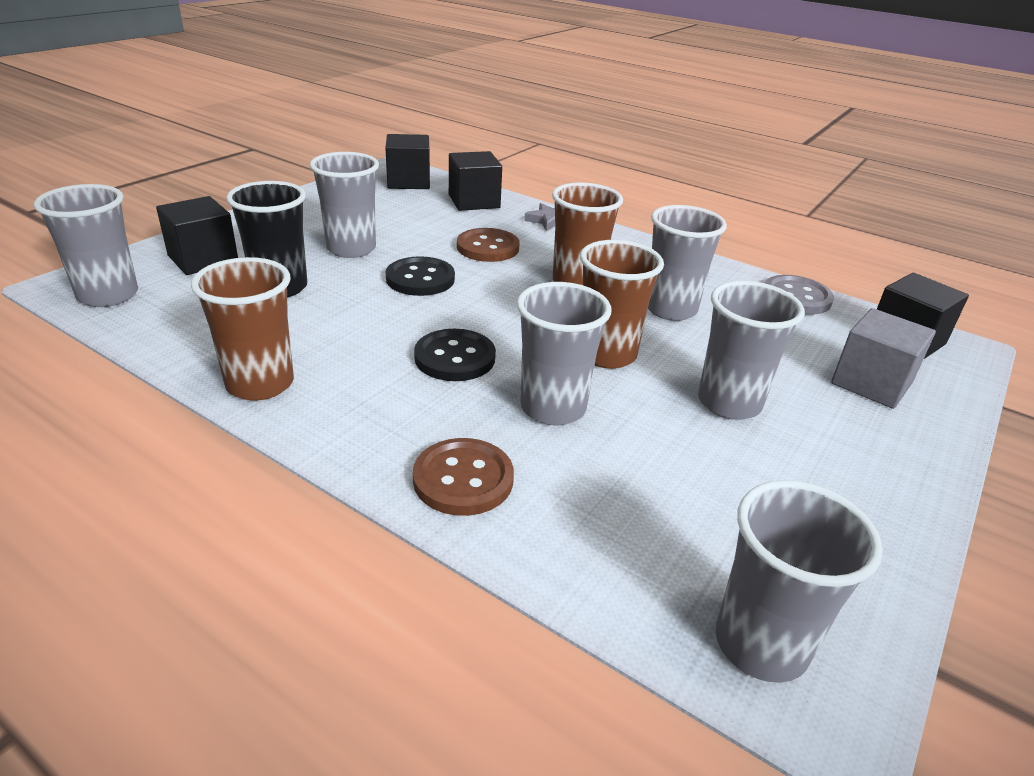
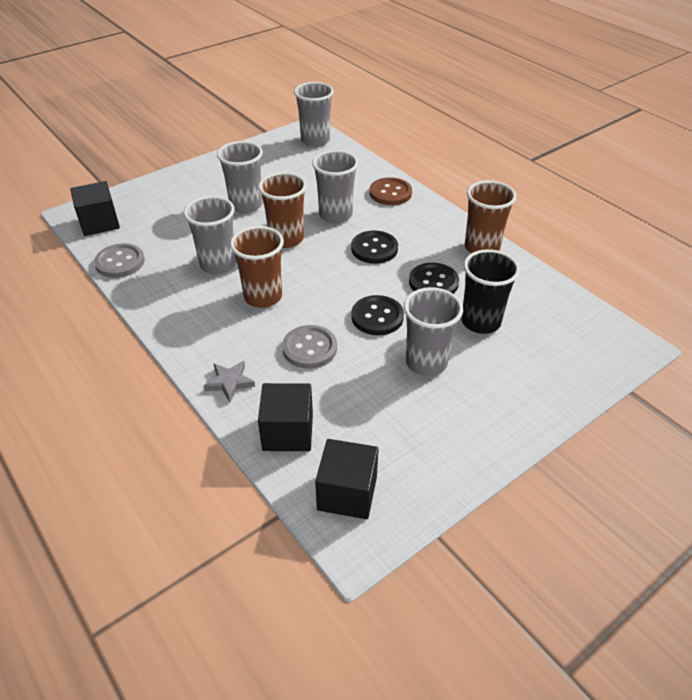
camera: 160 degrees left, 10 degrees up
grey cup [34,184,138,307] -> none
black cube [156,196,238,275] -> none
brown button [457,228,520,262] -> grey button [282,325,337,369]
grey cube [831,308,936,409] -> none
none -> black button [409,263,459,294]

